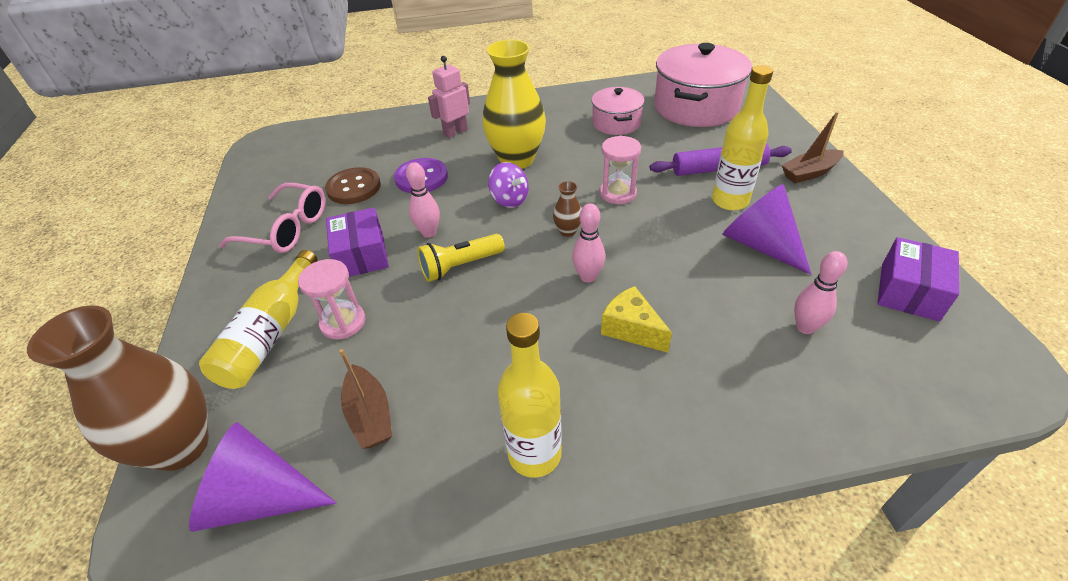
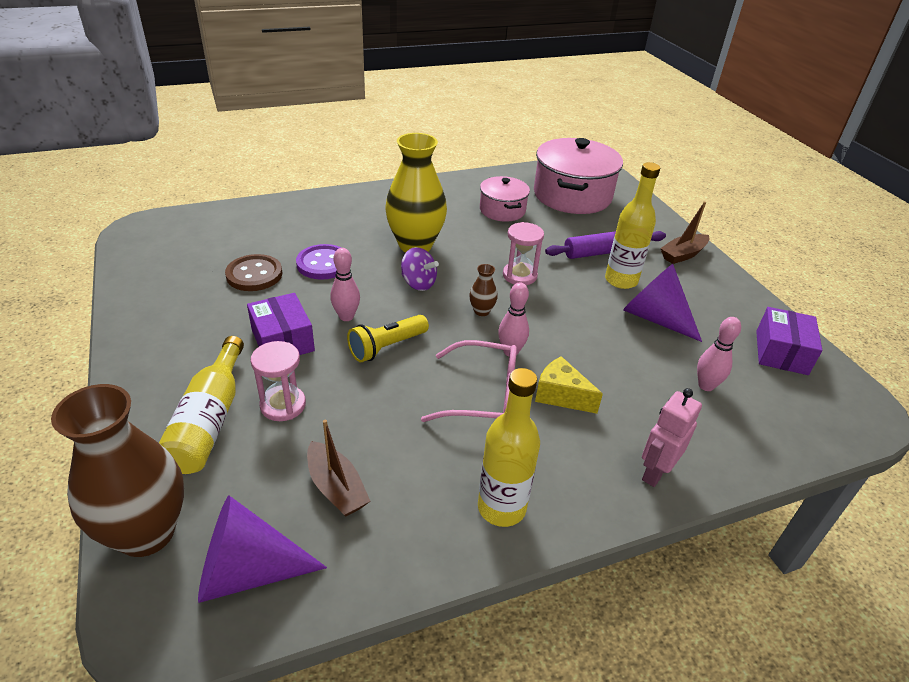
camera: 15 degrees left, 5 degrees down
pink glasses [219,183,325,253] -> pink glasses moved to [421,340,517,422]
pink robot [428,56,470,138] -> pink robot moved to [642,388,702,487]

